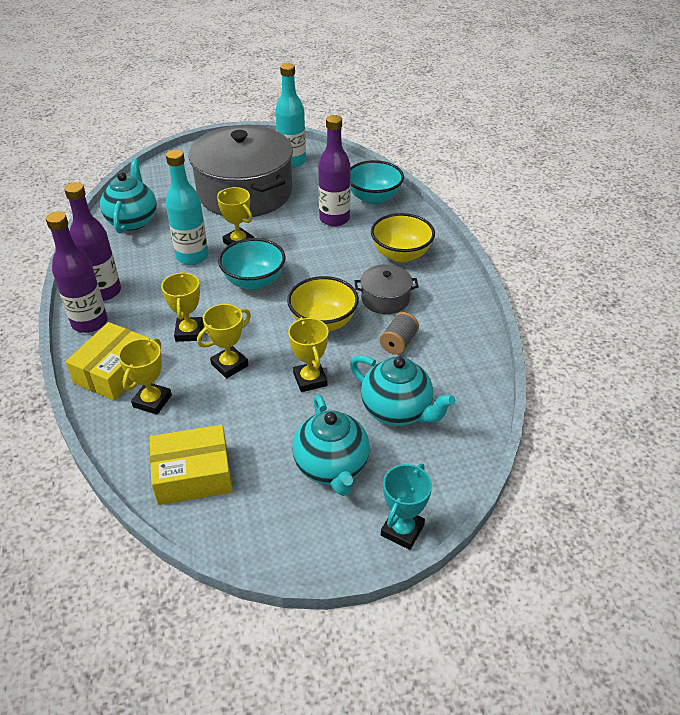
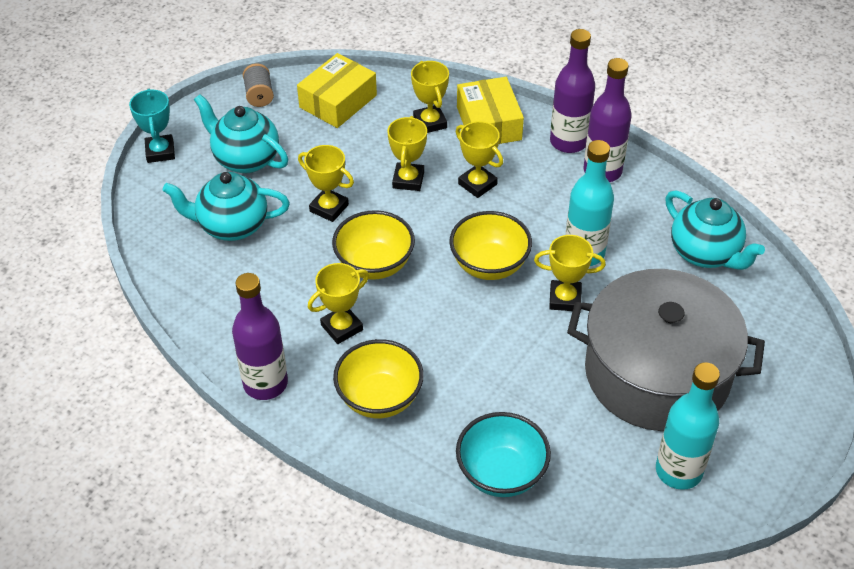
camera: 140 degrees right, 5 degrees up
turquoise bowl [218,238,285,290] -> yellow bowl [449,211,532,280]
purple bottle [318,115,351,226] -> purple bottle moved to [232,273,288,400]
grey pot [355,264,419,314] -> yellow trophy [308,263,369,344]
grey spool [380,312,419,355] -> grey spool moved to [243,63,274,107]

